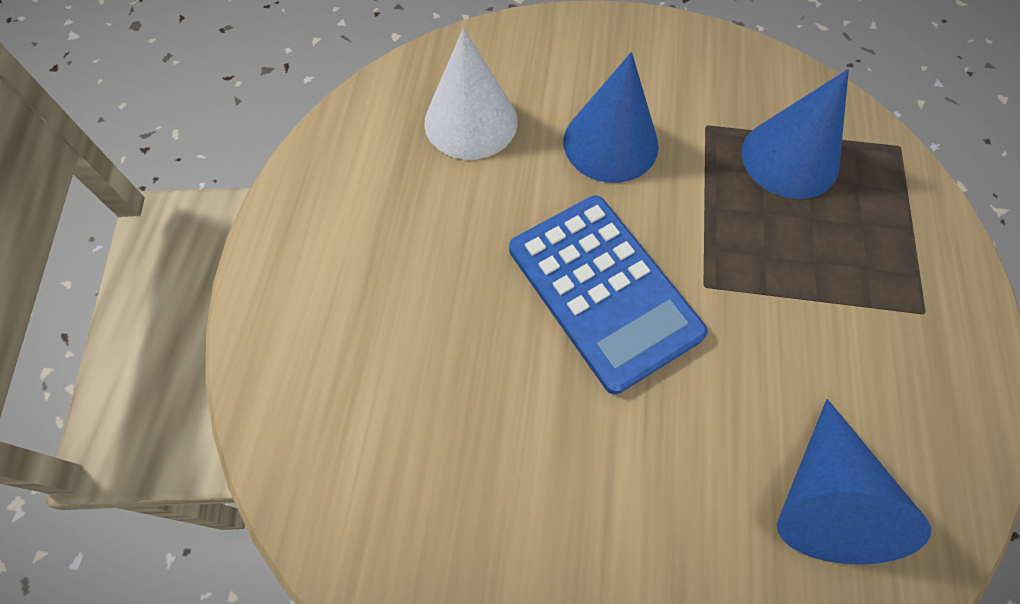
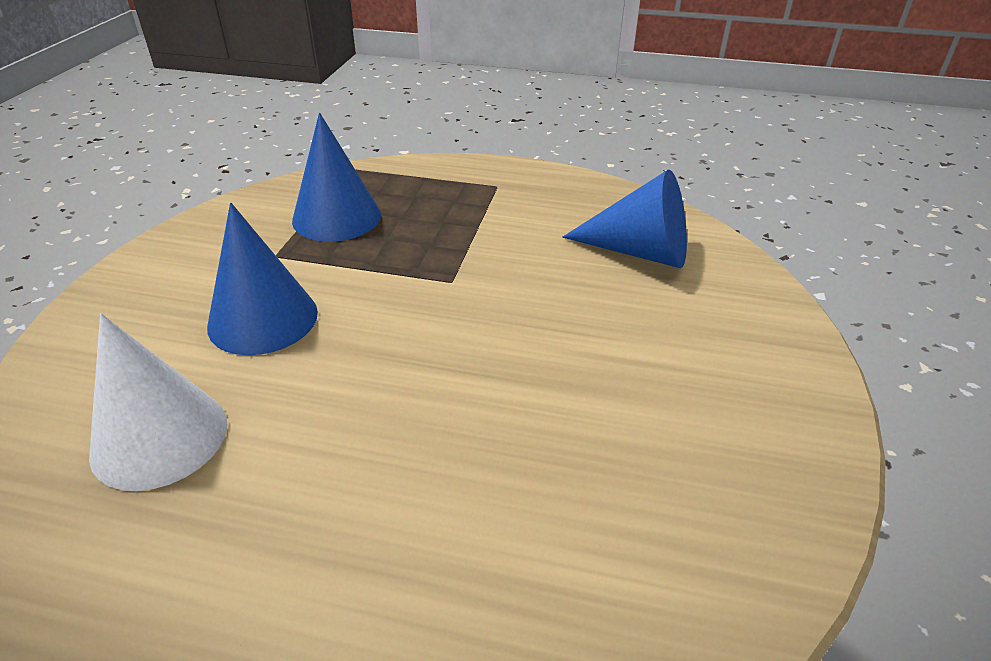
camera: 85 degrees left, 25 degrees down
blue calculator [509,195,708,394] -> none

